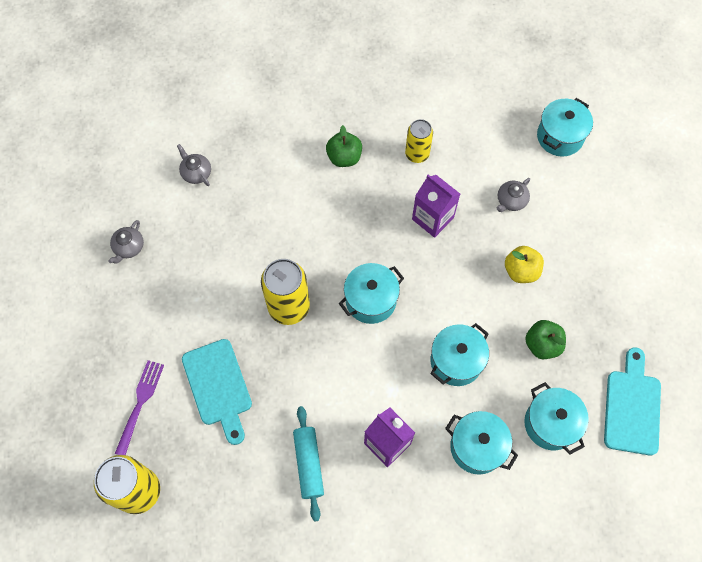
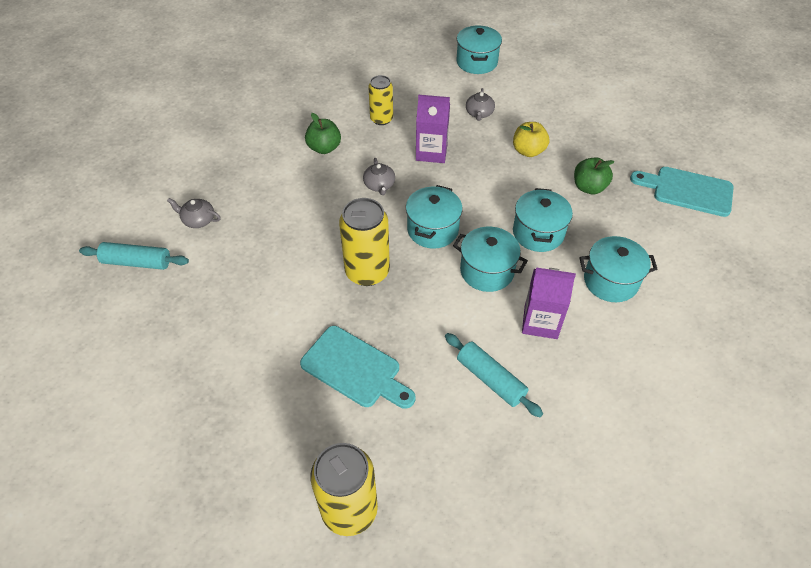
camera: 35 degrees left, 15 degrees down
grey teapot [109,220,144,264] -> grey teapot moved to [363,158,395,195]
purple fork [115,360,164,455] -> none
turquoise pot [524,382,589,455] -> turquoise pot moved to [453,227,528,292]
turquoise cutting board [604,347,661,455] -> turquoise cutting board turned 45 degrees counterclockwise [630,167,734,217]
none -> turquoise rolling pin [79,242,189,270]

